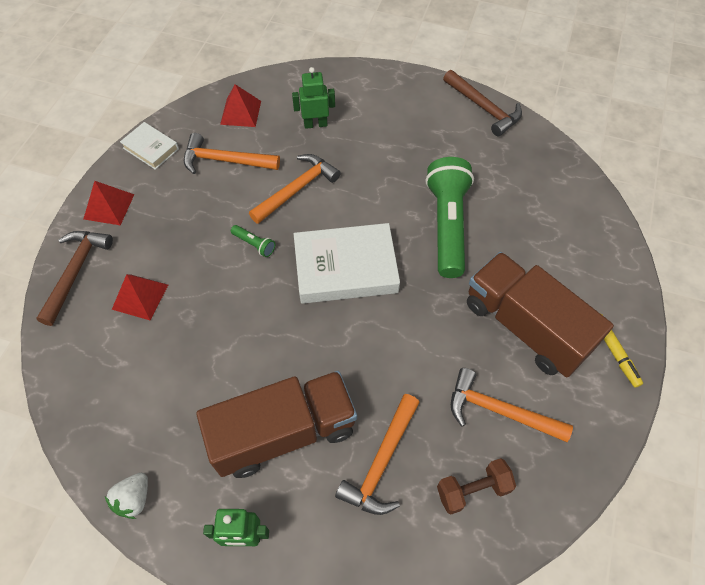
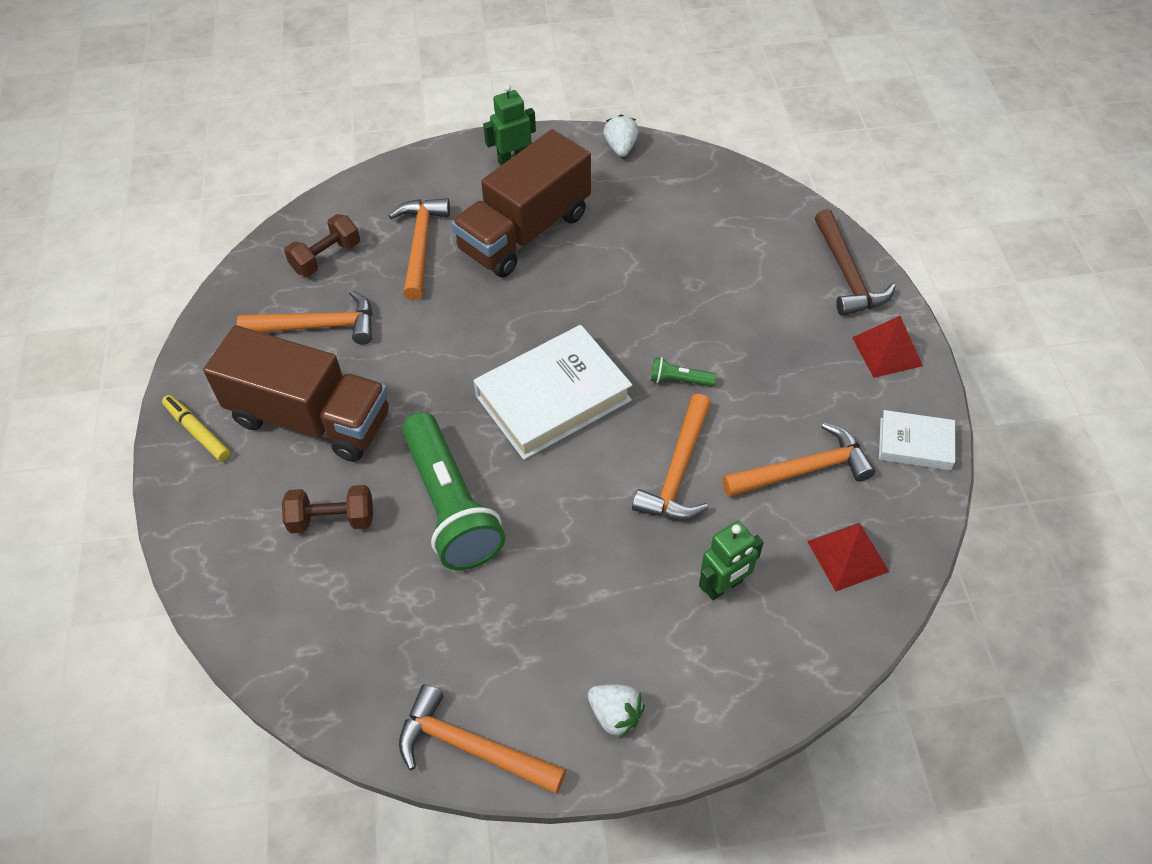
camera: 155 degrees right, 5 degrees down
red pyramid [112,274,168,320] -> none
brown hammer [443,70,522,136] -> orange hammer [399,684,566,794]
none -> brown dumbbell [282,485,373,533]
none -> white strawberry [588,685,645,739]

